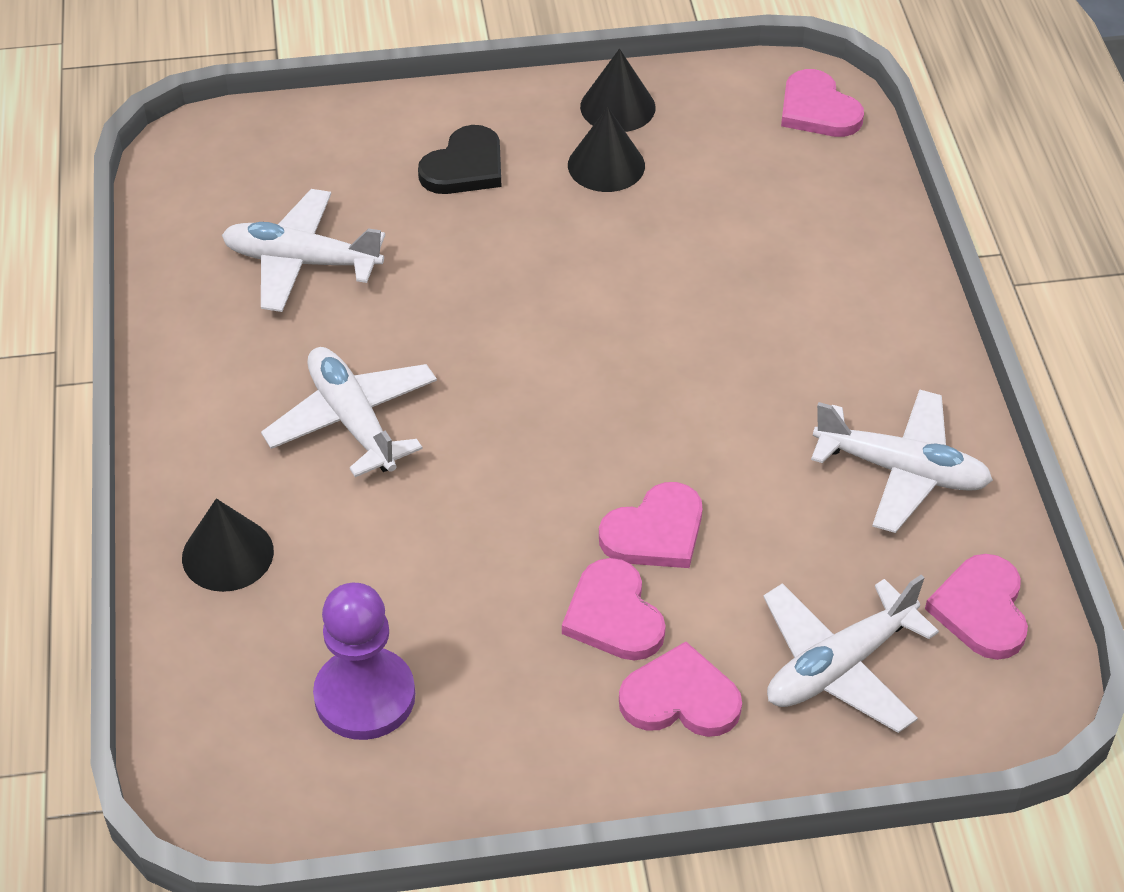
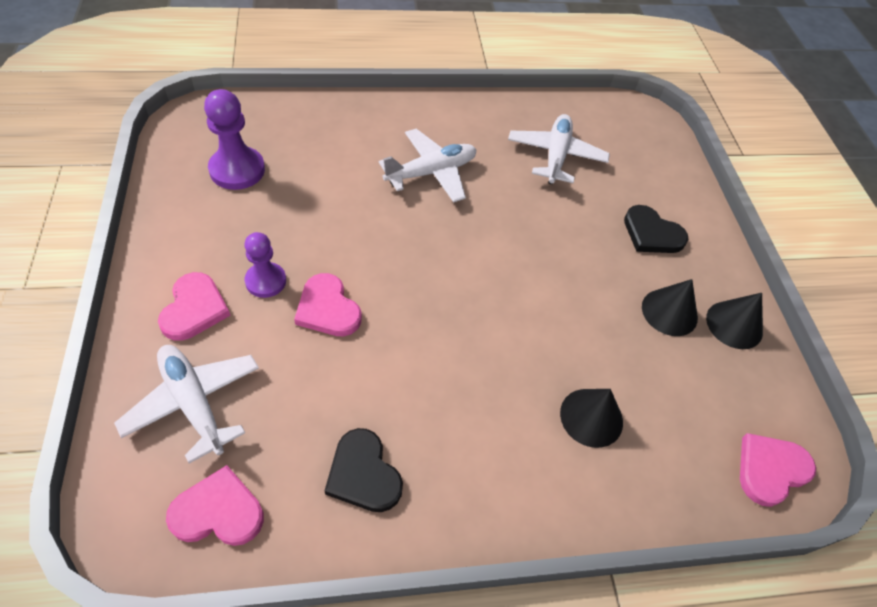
camera: 85 degrees right, 5 degrees up
black cone [182,499,274,592] -> black cone moved to [560,389,623,448]
pink heart [562,558,666,661] -> purple pawn [244,232,286,298]
white plane [811,389,993,533] -> black heart [325,428,403,512]

